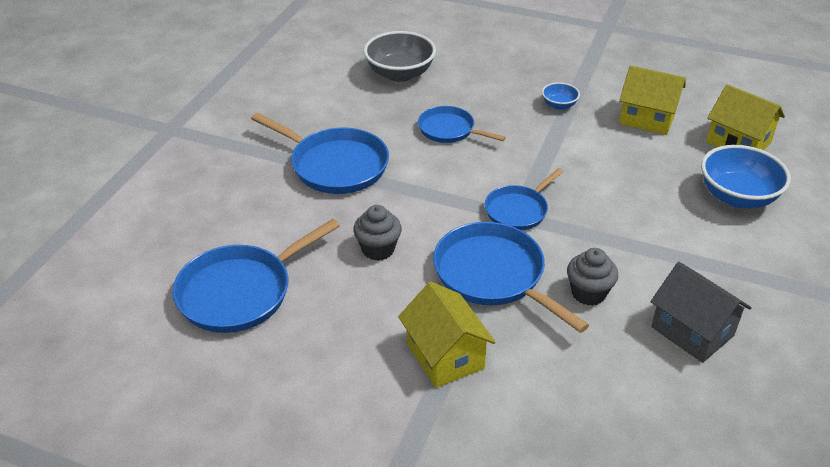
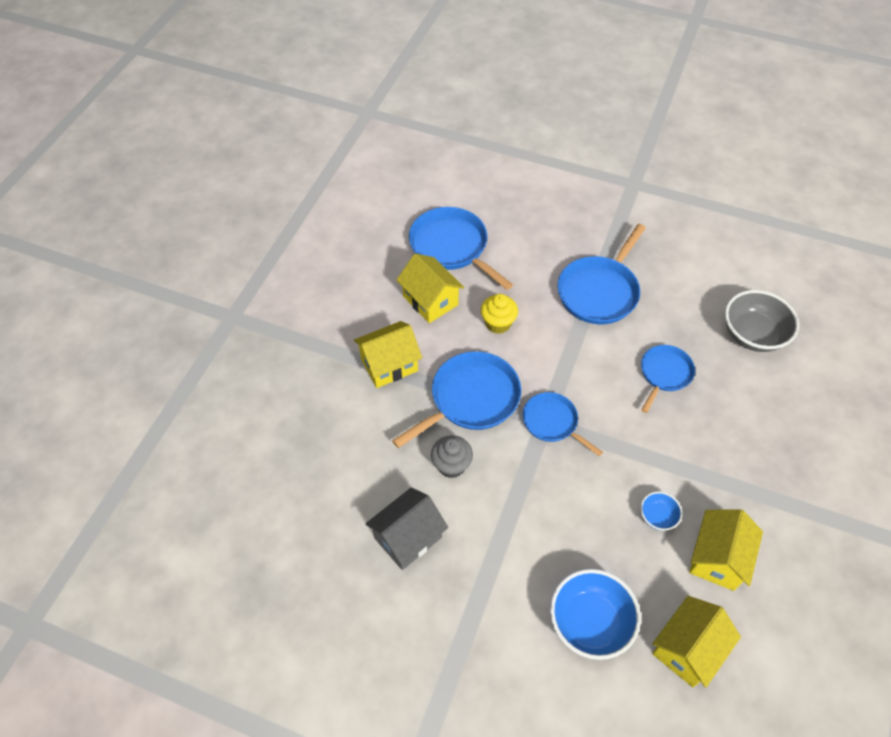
camera: 90 degrees right, 15 degrees up
grey cupcake [353,205,402,261] -> yellow cupcake [481,294,518,334]
blue bowl [542,82,580,110] -> blue bowl moved to [640,491,682,531]
none -> yellow house [396,253,464,323]

